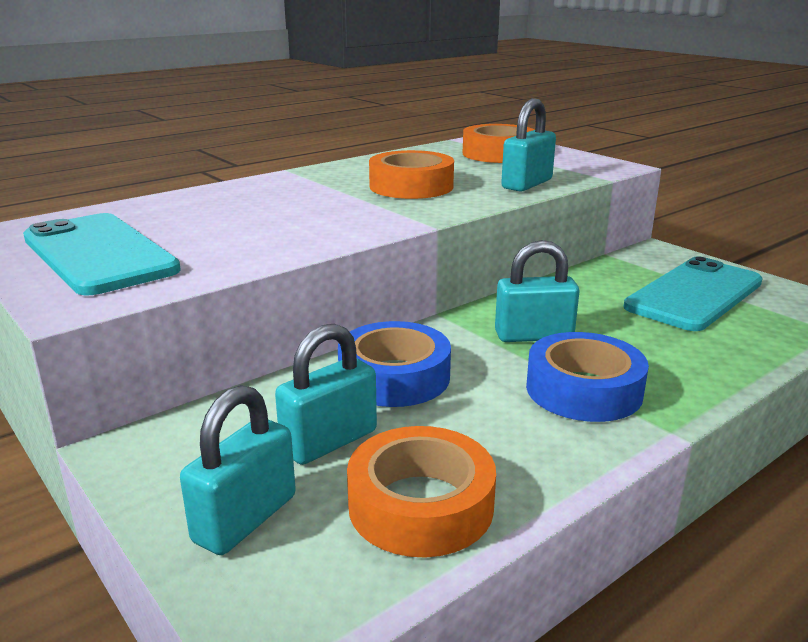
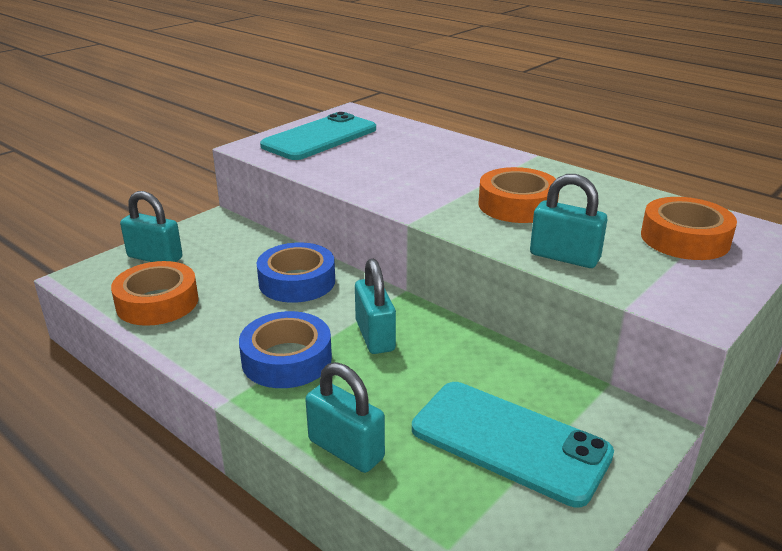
camera: 80 degrees right, 5 degrees up
turquoise padlock [275,324,377,465] -> turquoise padlock moved to [305,362,385,473]

